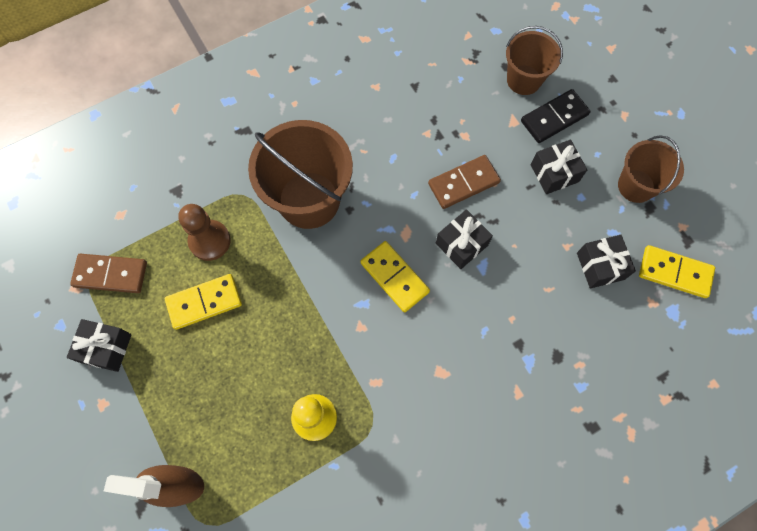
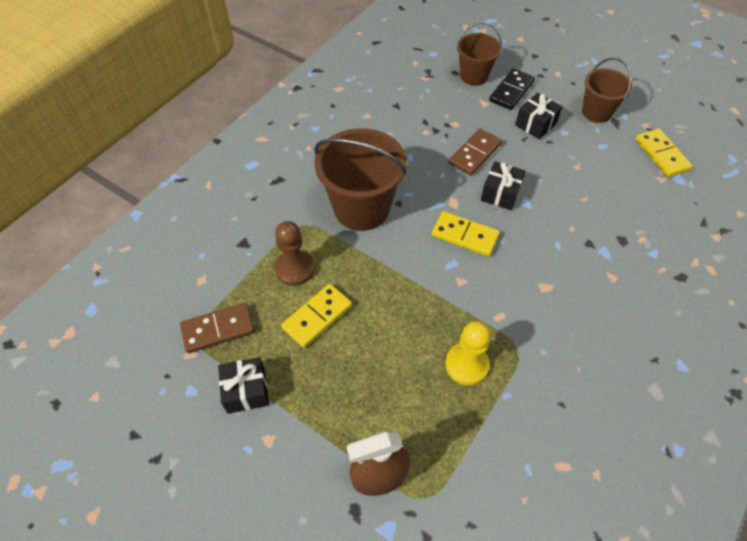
camera: 25 degrees left, 15 degrees down
black gift [577,235,636,289] -> none
yellow domino [639,245,715,298] -> yellow domino turned 75 degrees clockwise [635,129,693,177]

